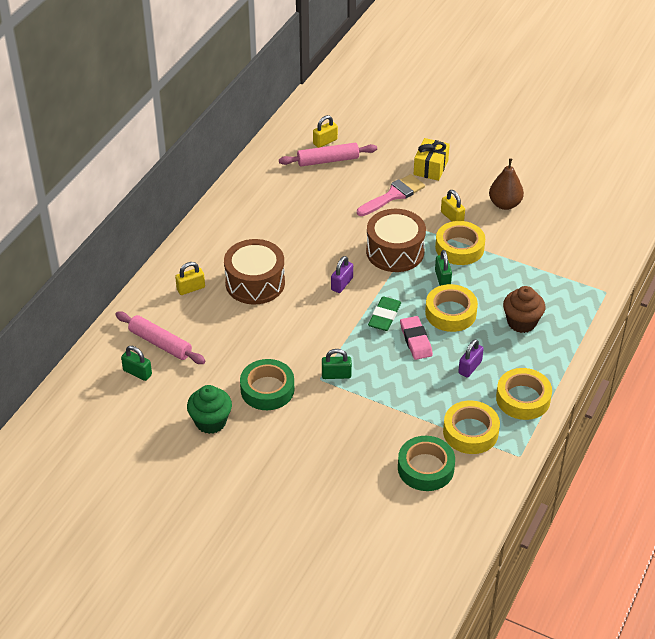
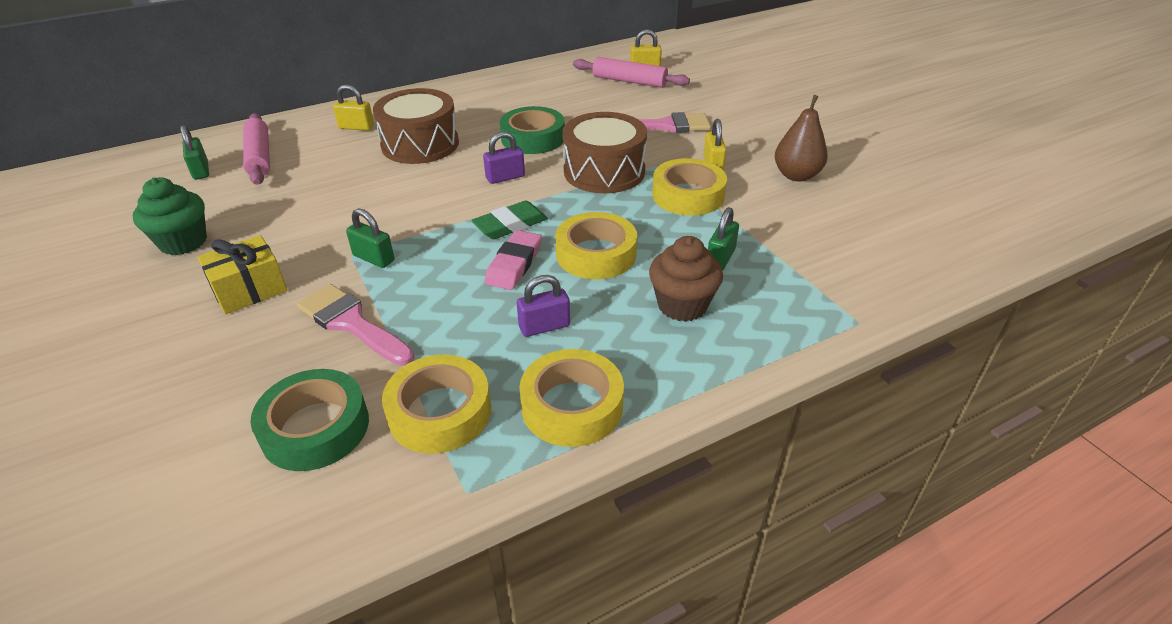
camera: 35 degrees right, 5 degrees down
green tape [240,359,294,410] -> green tape moved to [500,106,565,154]
yellow gift [413,138,450,181] -> yellow gift moved to [198,235,288,314]
green padlock [435,250,452,286] -> green padlock moved to [708,207,739,271]
none -> pink brush [297,284,415,366]

